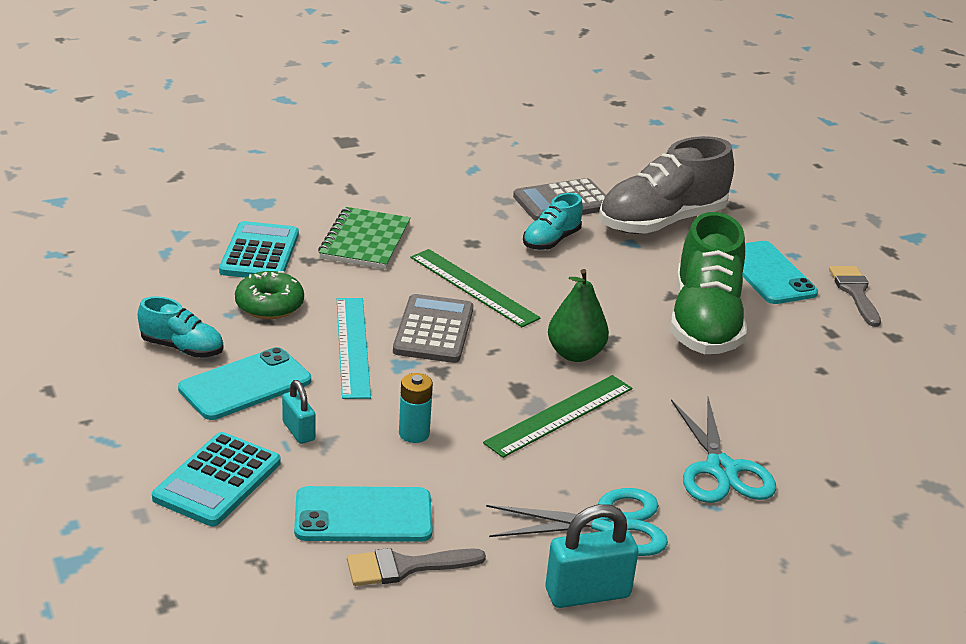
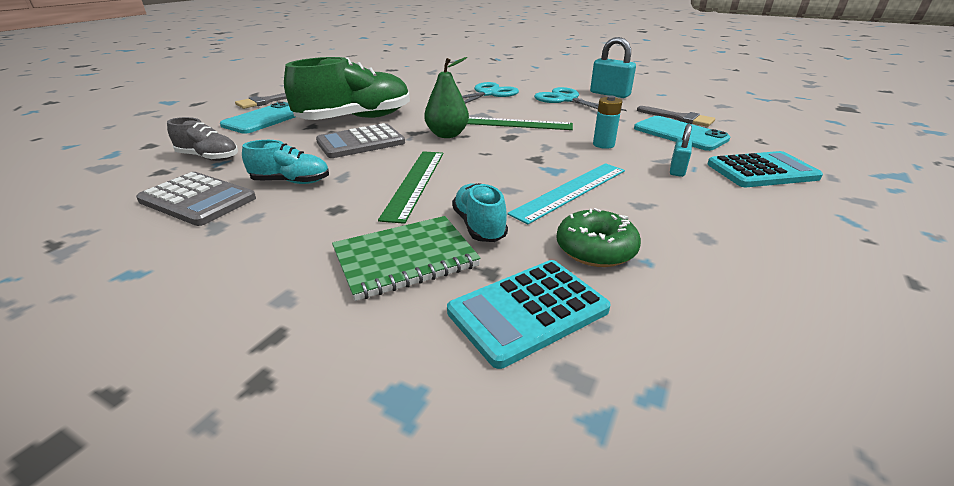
camera: 125 degrees left, 0 degrees up
turquoise shoe [138,296,223,357] -> turquoise shoe moved to [452,183,508,242]
turquoise phone [178,347,311,420] -> none
grey calculator [393,294,473,363] -> grey calculator moved to [316,123,405,158]
grey shoe [599,136,734,234] -> grey shoe [167,117,238,161], size x0.51

